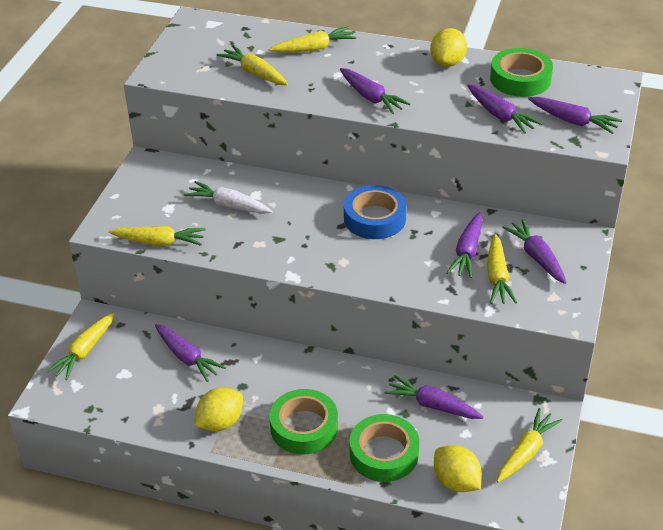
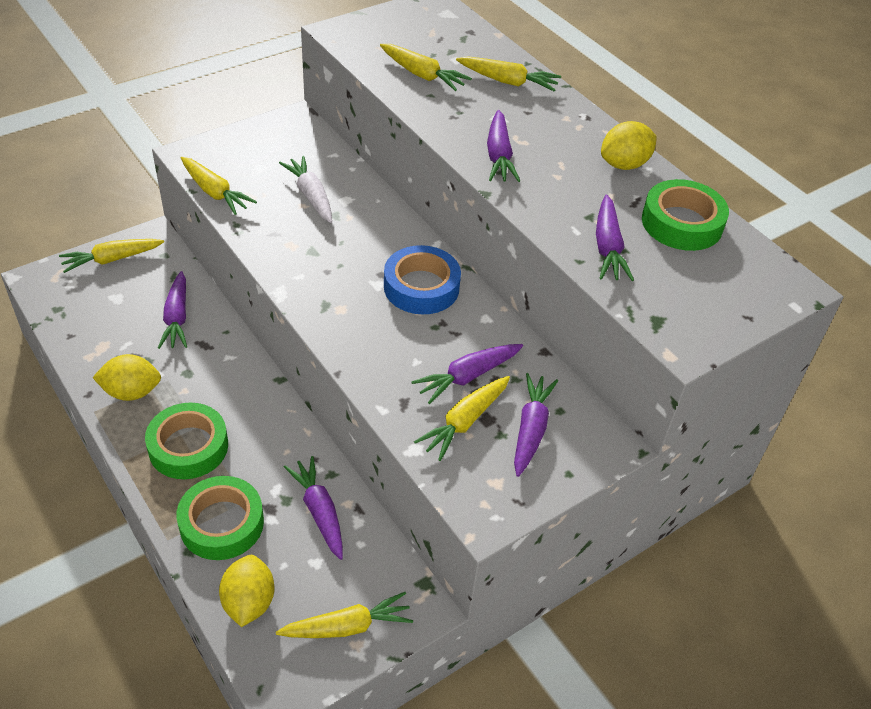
camera: 35 degrees right, 5 degrees up
yellow carrot [216,45,288,85] -> yellow carrot turned 135 degrees clockwise [380,44,472,91]
purple carrot [528,97,622,134] -> none

